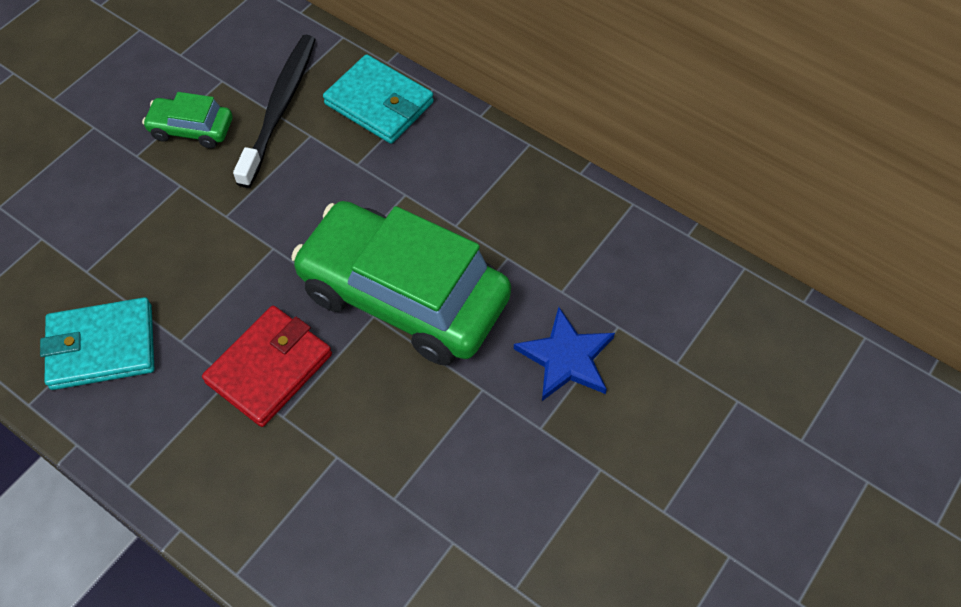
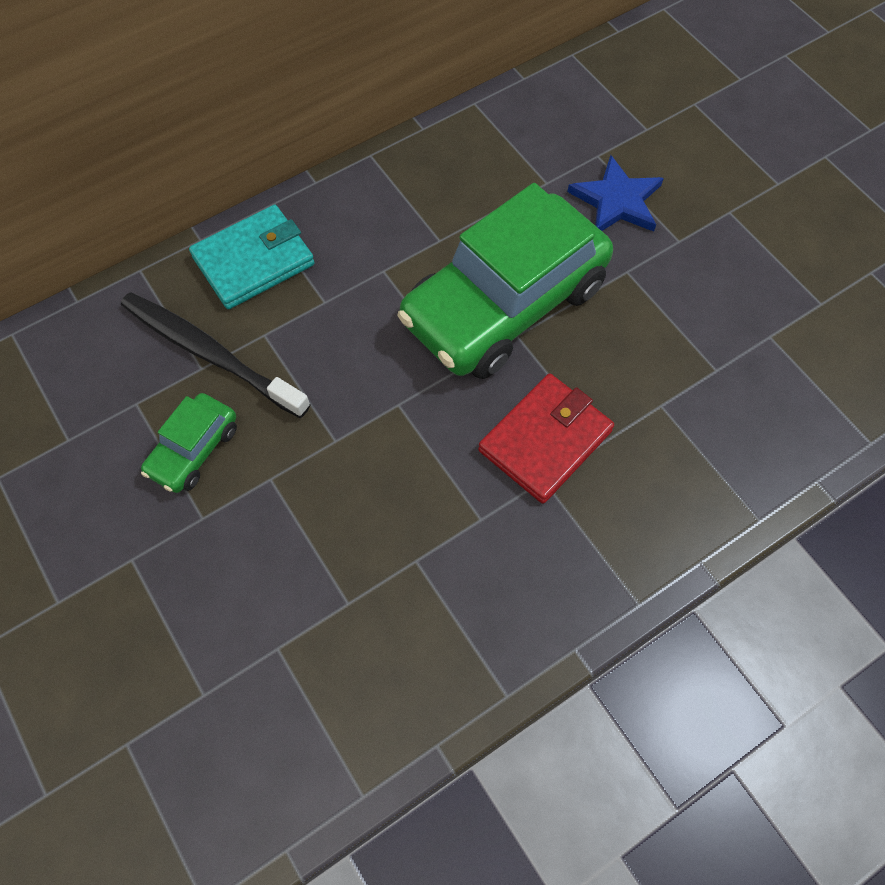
camera: 70 degrees left, 5 degrees up
turquoise wallet [40,297,154,390] -> none
red wallet [202,306,332,427] -> red wallet turned 75 degrees clockwise [478,374,614,504]

